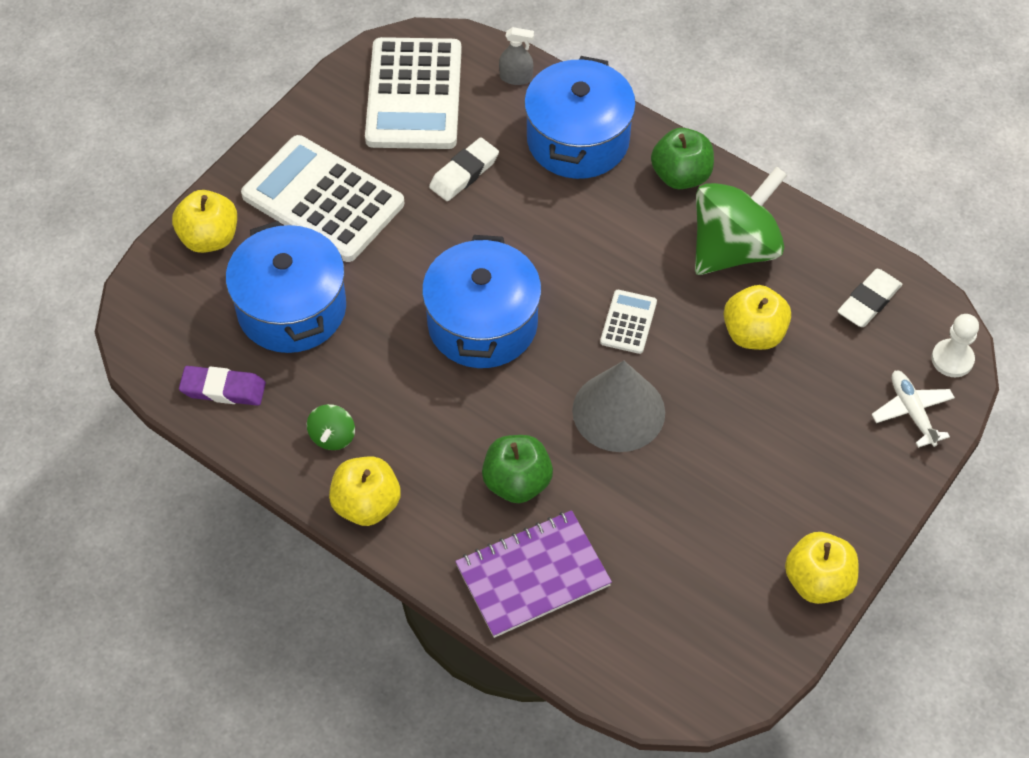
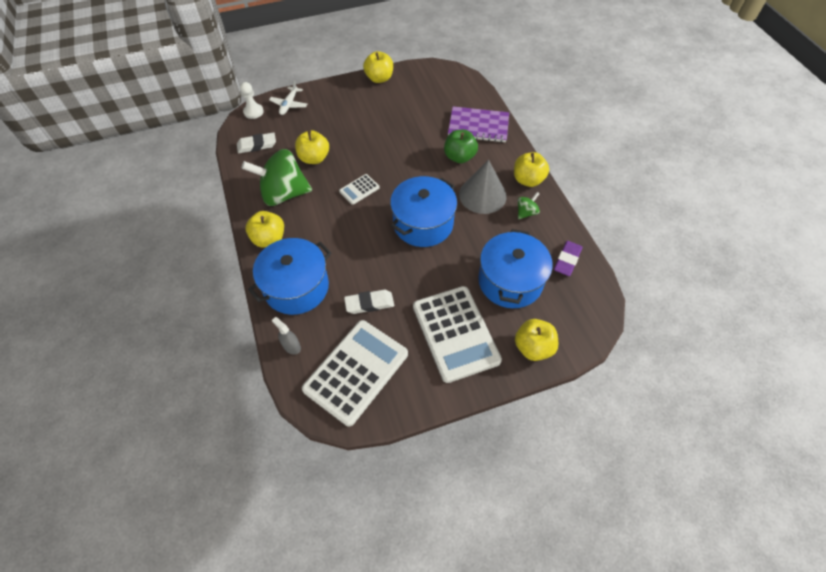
camera: 145 degrees left, 0 degrees up
purple eraser [179,366,266,406] -> purple eraser turned 75 degrees clockwise [554,241,583,276]
grey cone [572,361,665,452] -> grey cone moved to [459,160,507,214]
green apple [651,128,714,189] -> yellow apple [246,211,284,248]

